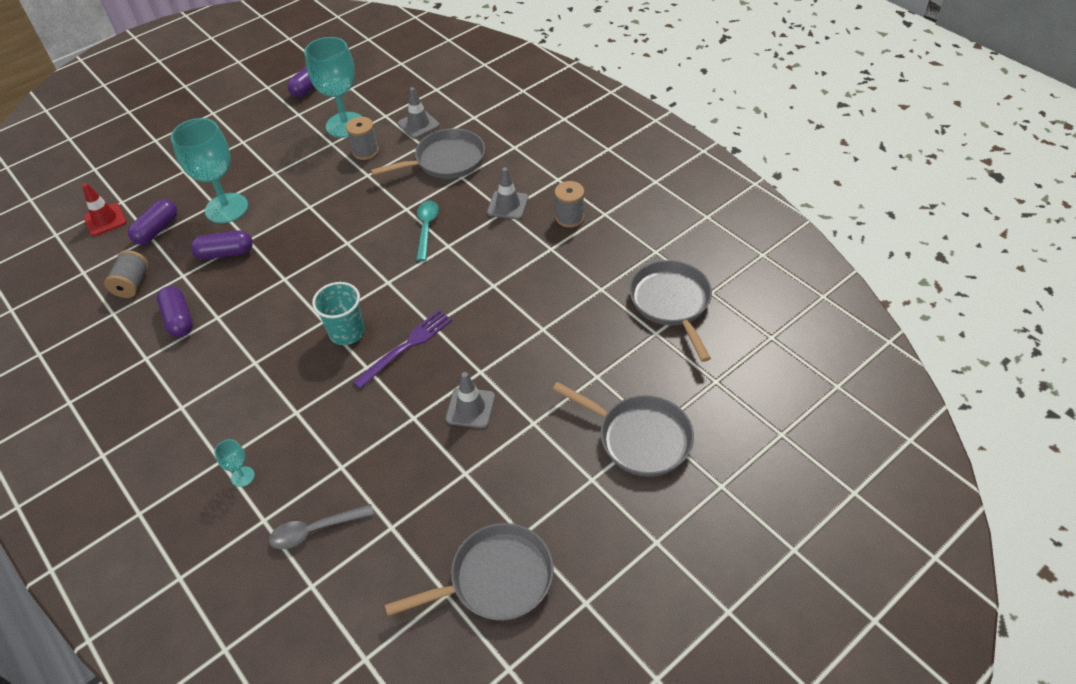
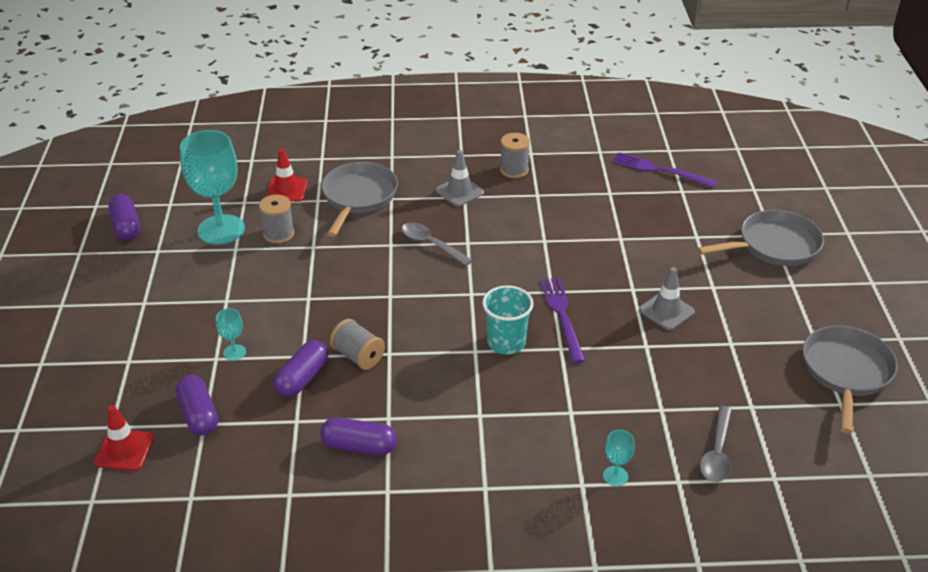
camera: 55 degrees left, 10 degrees down
grey spool [104,250,149,298] -> grey spool moved to [330,319,385,370]
turquoise goblet [171,118,248,223] -> turquoise goblet [216,308,246,361], size x0.43
grey traffic cone [398,87,440,139] -> red traffic cone [266,148,307,202]
turquoise spoon [416,200,439,261] -> grey spoon [402,222,473,266]
grey pan [629,260,712,362] -> purple fork [612,152,717,188]

